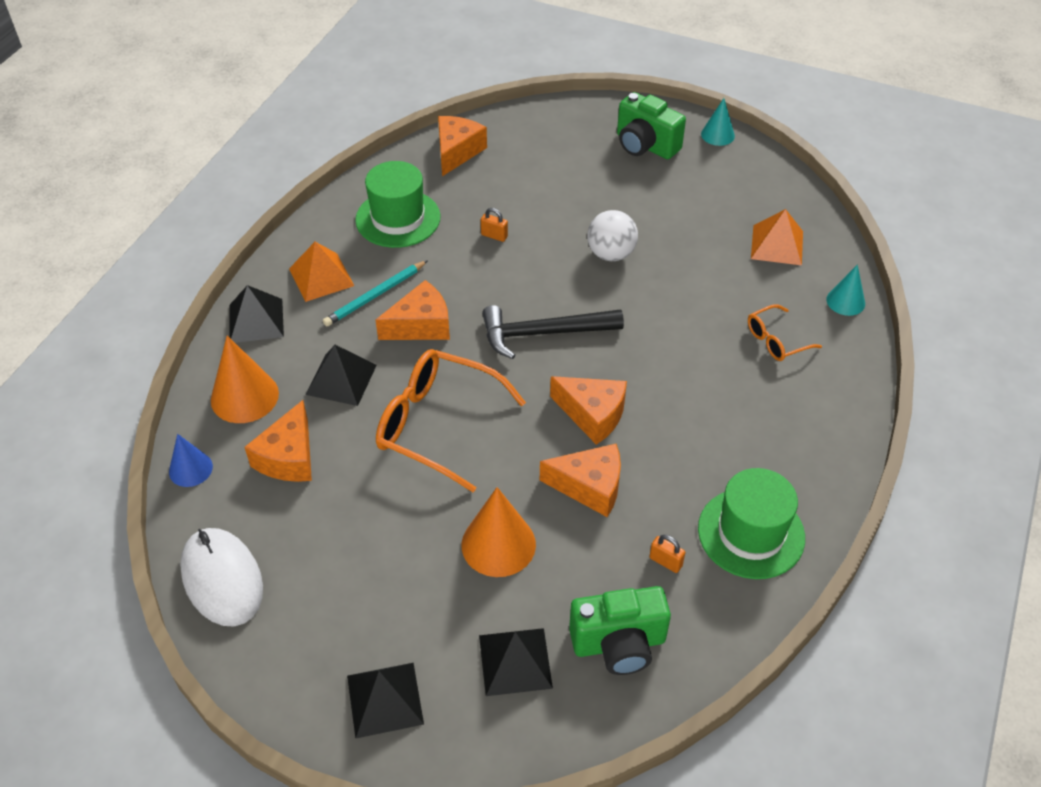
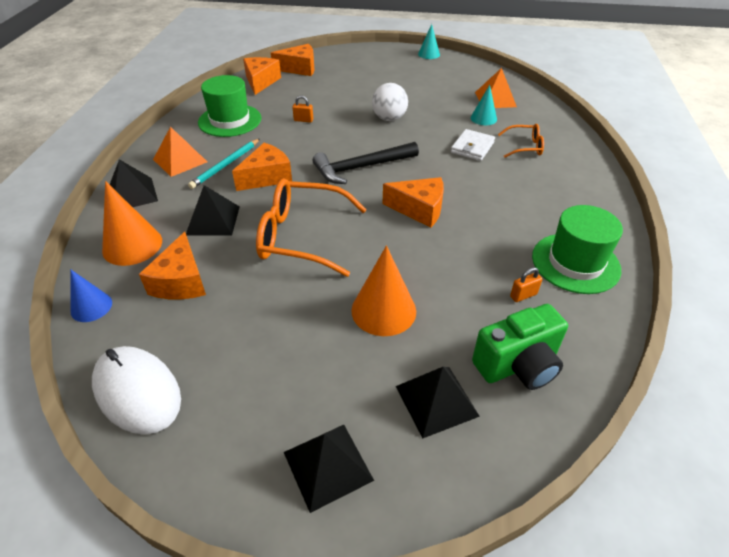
camera: 15 degrees left, 5 degrees down
orange cheese [540,444,621,517] -> orange cheese moved to [271,44,315,76]
green camera [617,92,686,159] -> none
orange padlock [649,535,685,573] -> orange padlock turned 45 degrees counterclockwise [510,267,542,302]
orange glasses [748,304,822,361] -> orange glasses turned 135 degrees counterclockwise [498,124,544,158]
turquoise cone [826,264,865,316] -> turquoise cone moved to [471,85,497,125]
none -> white wallet [451,129,495,161]

